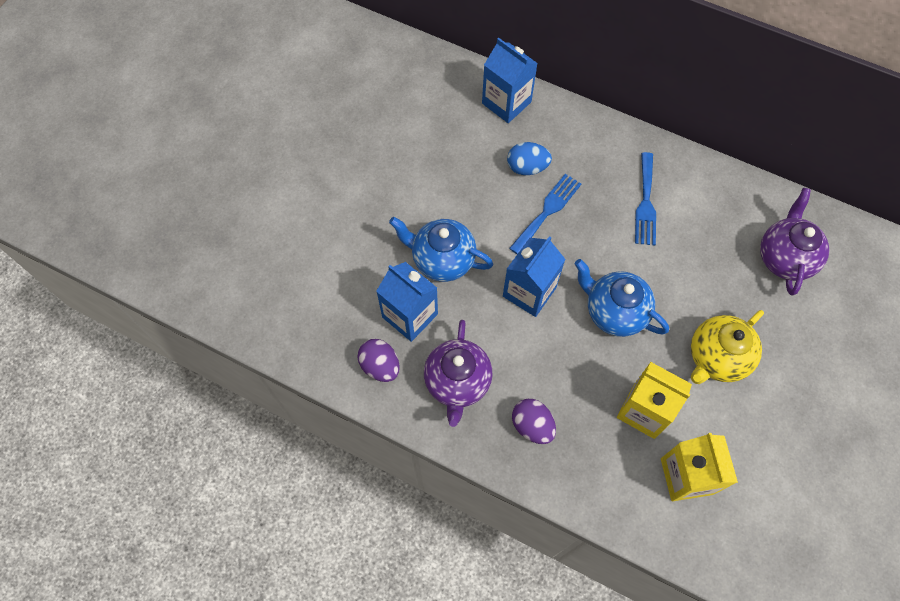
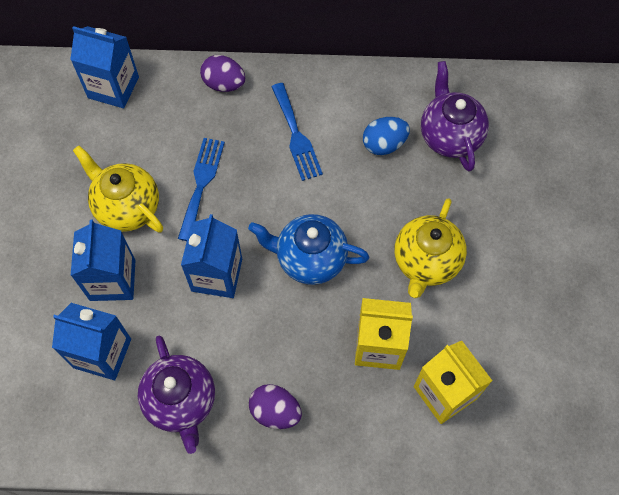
camera: 25 degrees left, 0 degrees up
purple egg [358,339,400,382] -> purple egg moved to [200,55,245,92]
blue teapot [389,217,493,282] -> blue carton [71,220,135,301]
blue egg [507,142,552,175] -> blue egg moved to [363,117,410,155]
none -> yellow teapot [73,146,163,233]

